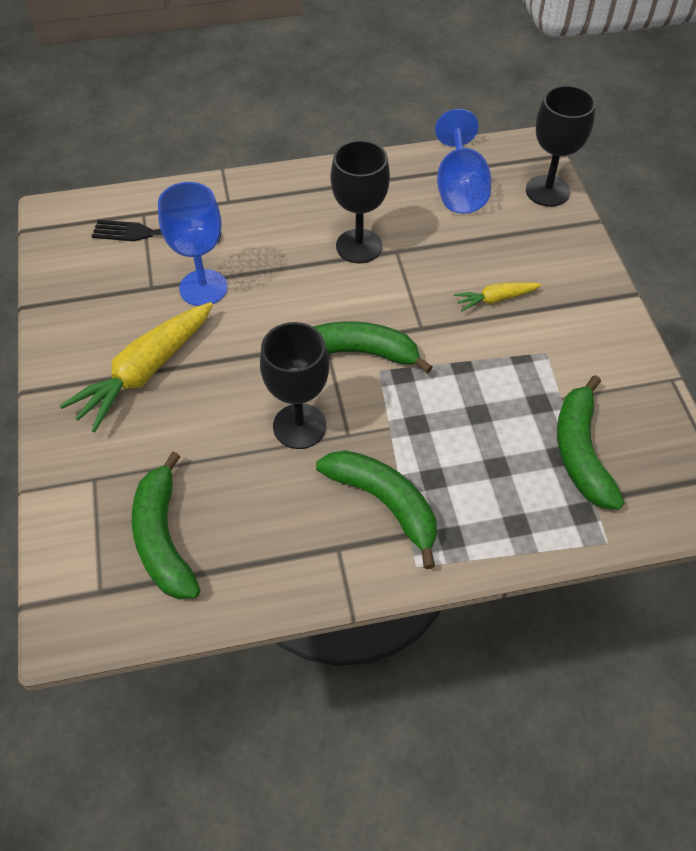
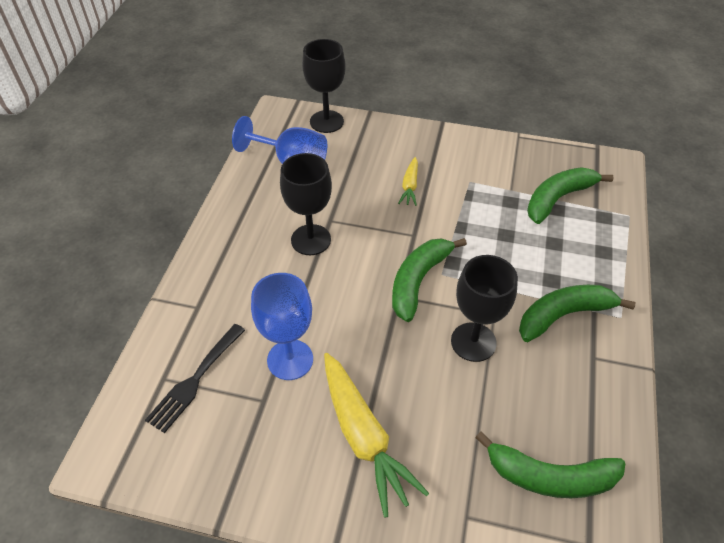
camera: 65 degrees left, 5 degrees down
green banana [557,375,624,510] -> green banana turned 120 degrees clockwise [527,167,614,224]

